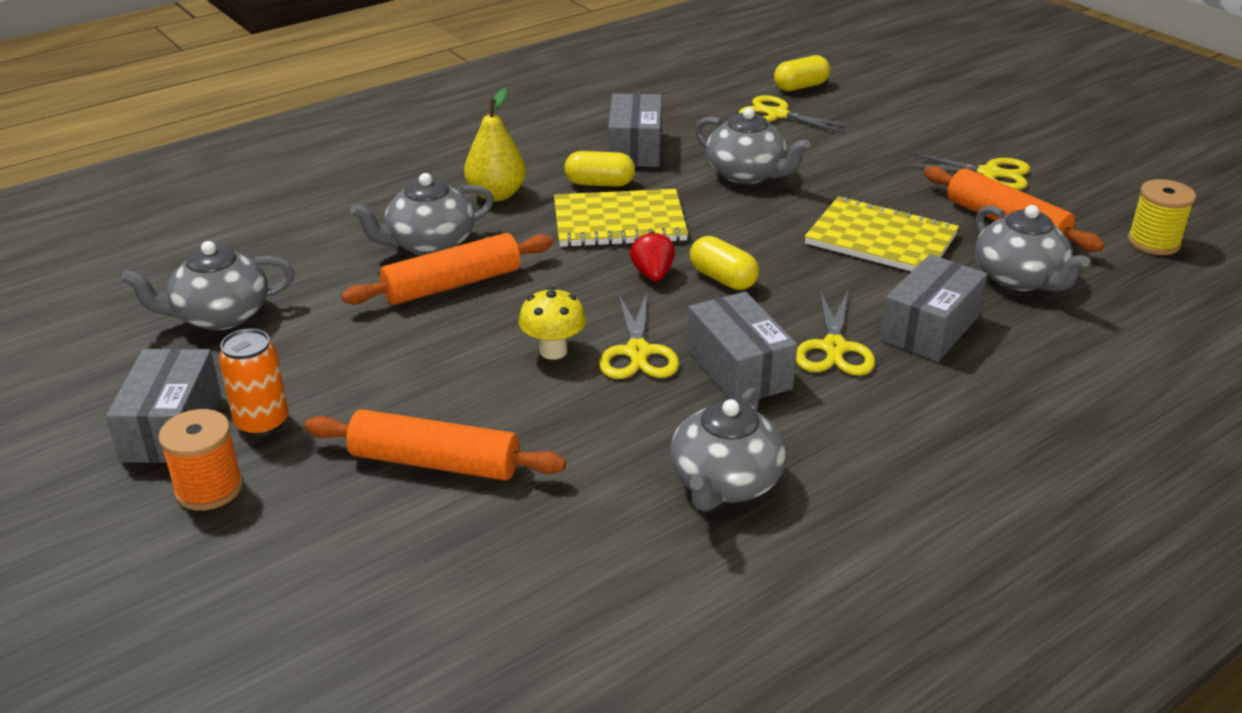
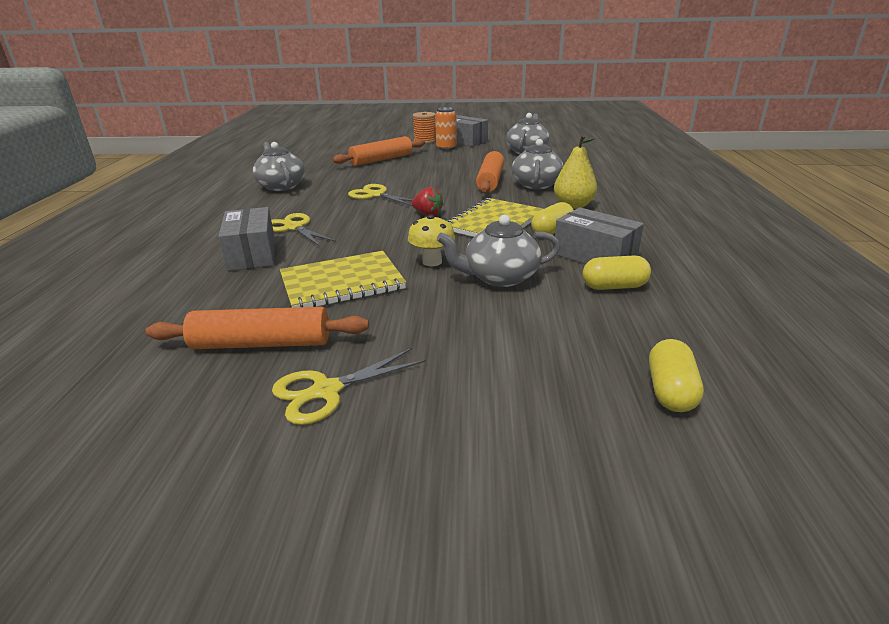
camera: 130 degrees right, 5 degrees down
yellow mushroom [518,287,586,360] -> yellow mushroom moved to [408,214,455,266]
grey box [687,291,798,402] -> none
yellow capsule [690,236,759,290] -> yellow capsule moved to [582,255,651,290]
yellow scissors [739,95,854,134] -> none
grey teapot [975,205,1089,291] -> none
yellow spool [1128,179,1196,255] -> none

